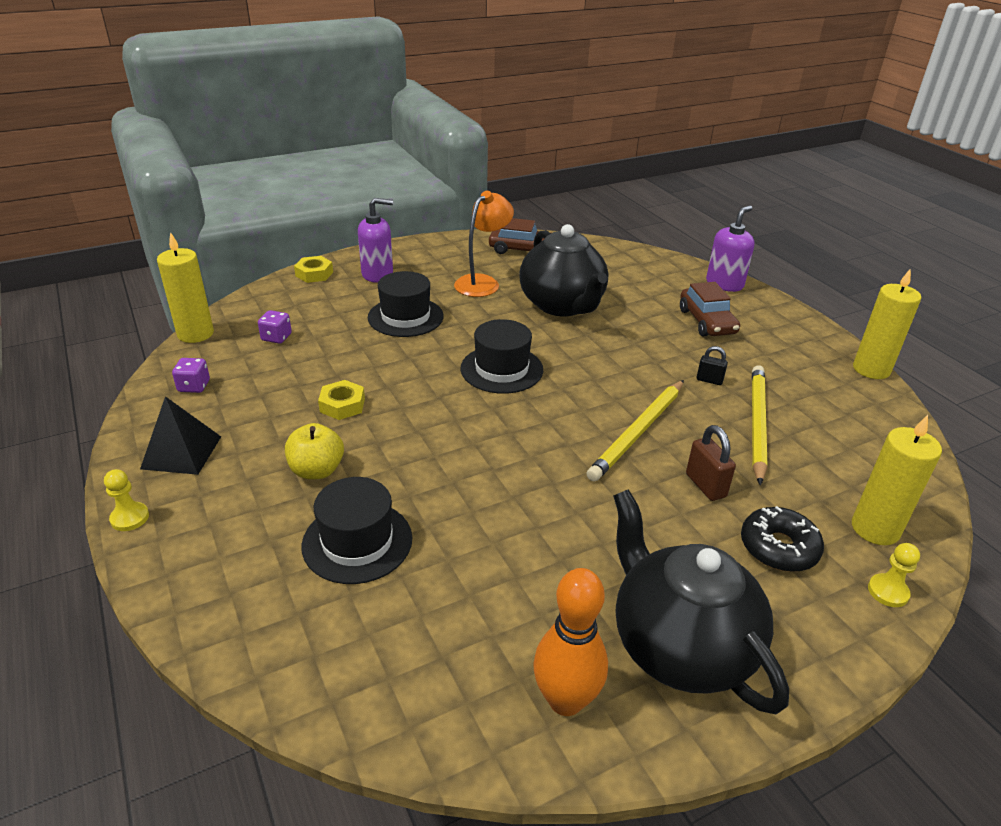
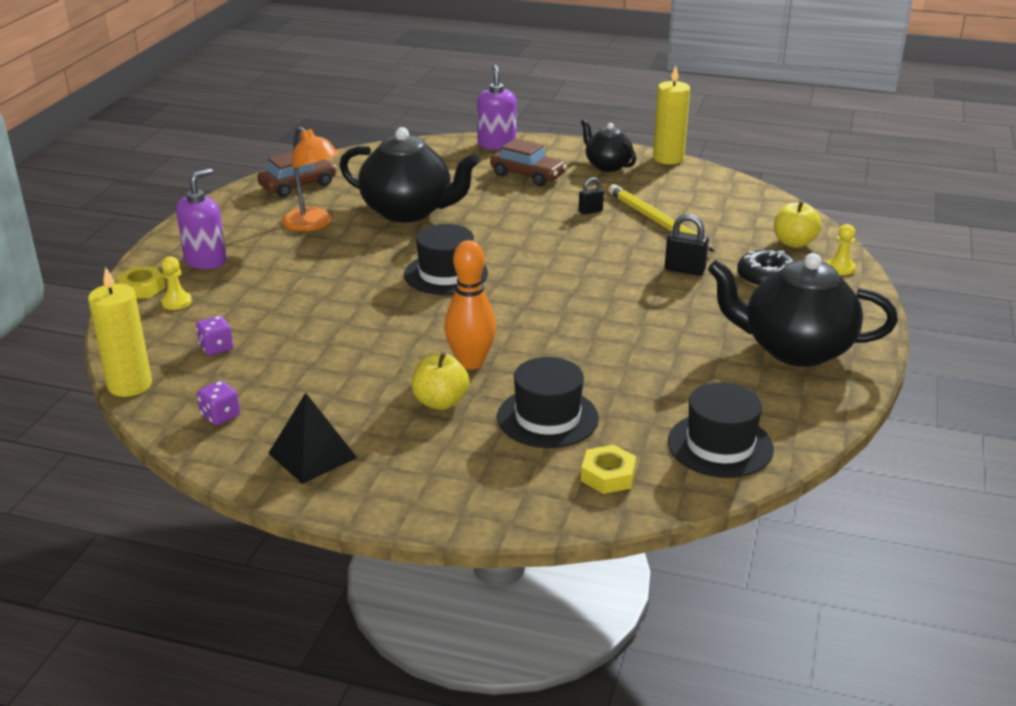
camera: 45 degrees left, 5 degrees down
yellow pawn [104,469,149,531] -> yellow pawn moved to [161,257,192,310]
yellow nut [318,380,365,420] -> yellow nut moved to [581,445,636,494]
black hat [368,271,444,337] -> black hat moved to [668,382,774,478]
orange lamp [454,191,514,297] -> orange lamp turned 150 degrees clockwise [282,126,339,231]
orange bowling pin [533,568,608,716] -> orange bowling pin moved to [444,240,496,369]
yellow pencil [586,380,684,481] -> none
brown padlock [686,425,736,501] -> black padlock [665,214,709,276]
yellow candle [852,415,942,545] -> yellow apple [774,201,822,248]
none -> black teapot [581,119,636,172]

